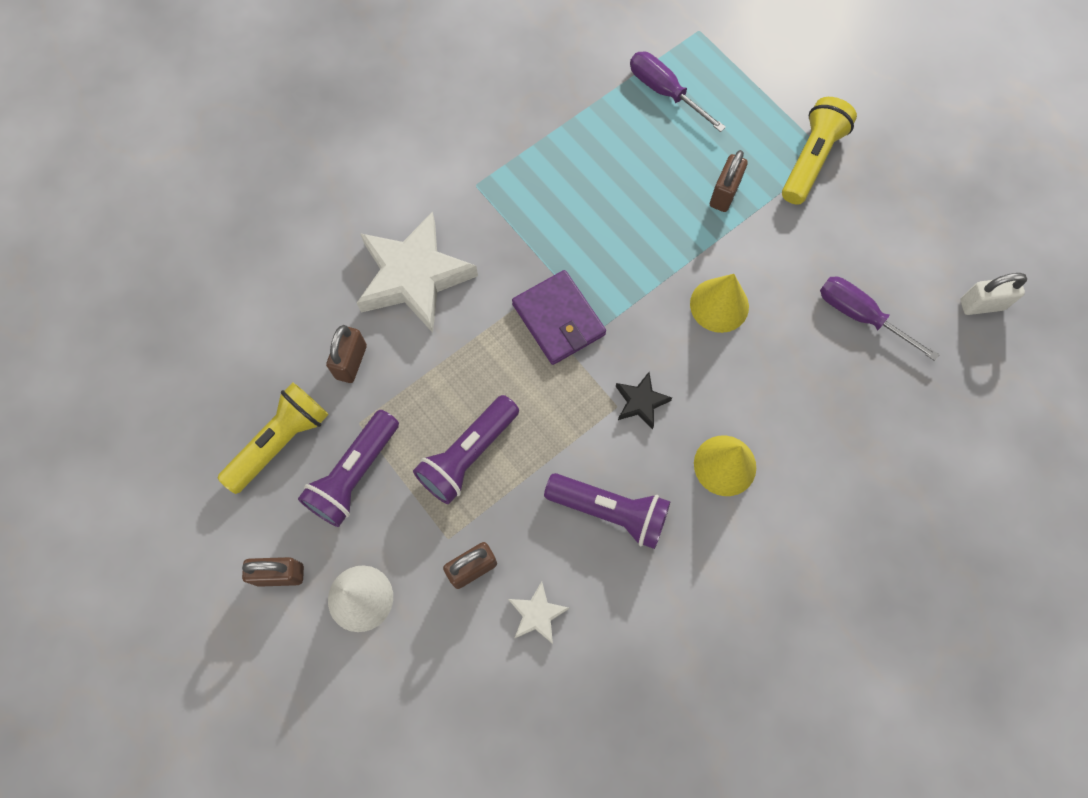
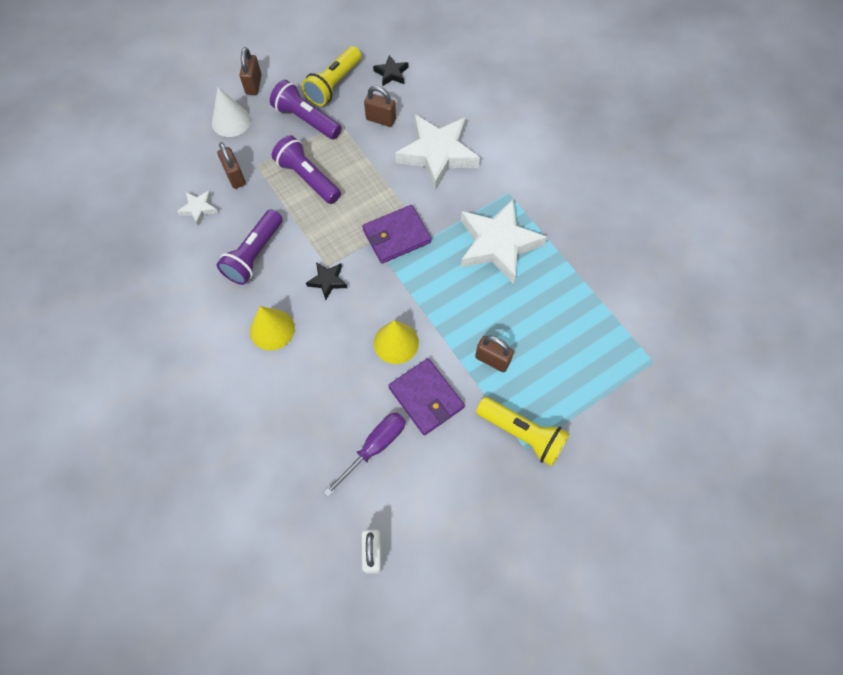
camera: 95 degrees right, 5 degrees down
yellow flashlight [218,382,329,494] -> yellow flashlight turned 75 degrees clockwise [302,46,362,106]
purple screwdriver [630,52,726,132] -> none
none -> black star [373,55,408,86]
none -> purple wallet [388,358,465,435]
none -> white star [461,199,547,284]

